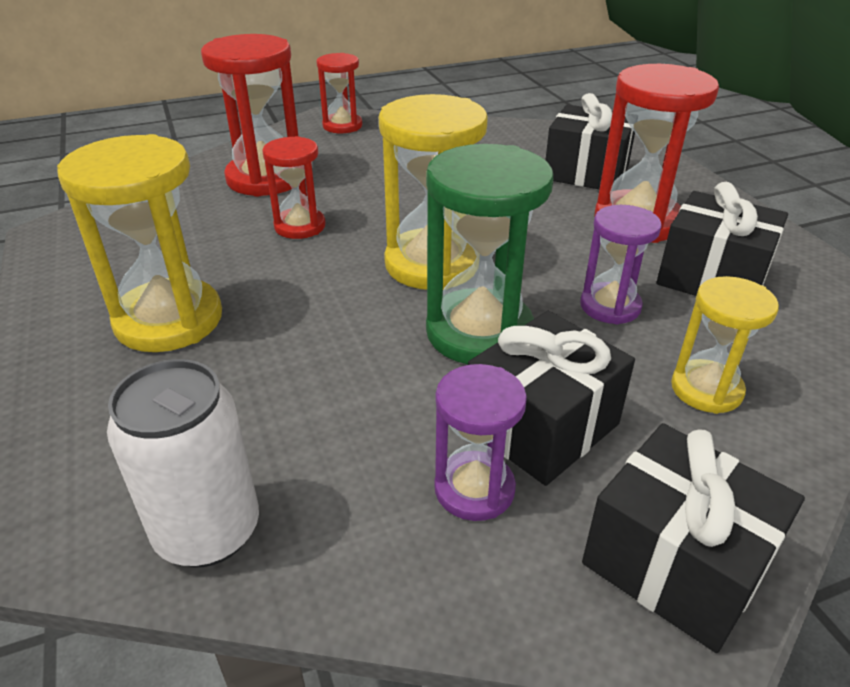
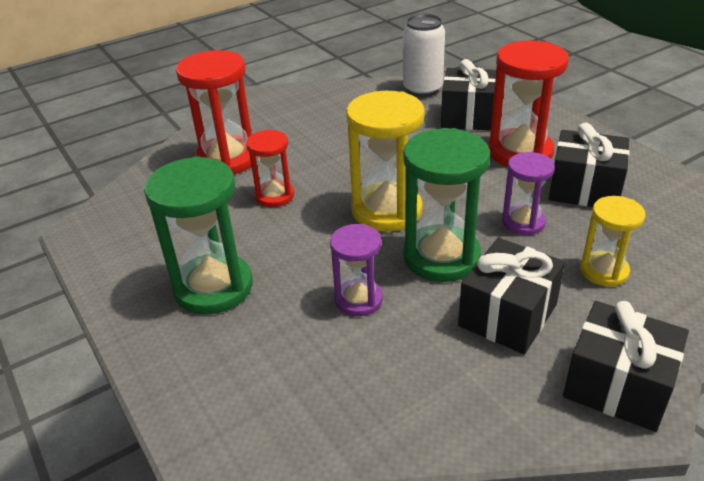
camera: 10 degrees left, 0 degrees up
yellow hourglass [57,134,222,352] -> green hourglass [144,156,253,315]
white can [107,359,259,567] -> white can moved to [403,14,445,97]
red hourglass [316,53,362,133] -> none
purple hourglass [434,364,527,521] -> purple hourglass moved to [330,224,383,316]

